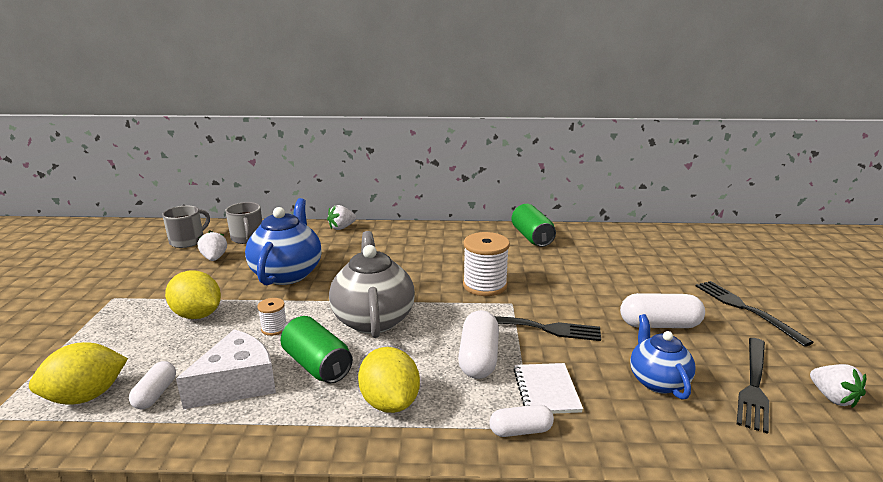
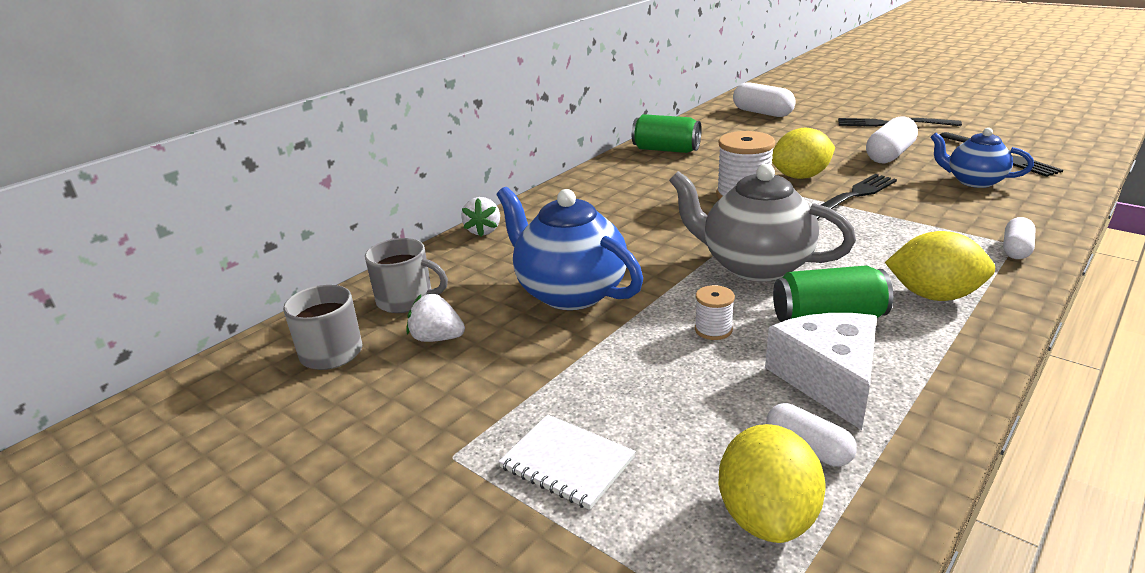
camera: 50 degrees left, 5 degrees up
yellow lemon [165,271,221,319] -> yellow lemon moved to [772,128,835,179]
white capsule [458,310,499,379] -> white capsule moved to [733,83,796,117]
white notebook [513,363,583,414] -> white notebook moved to [498,414,636,510]
white strawberry [810,364,866,408] -> none

